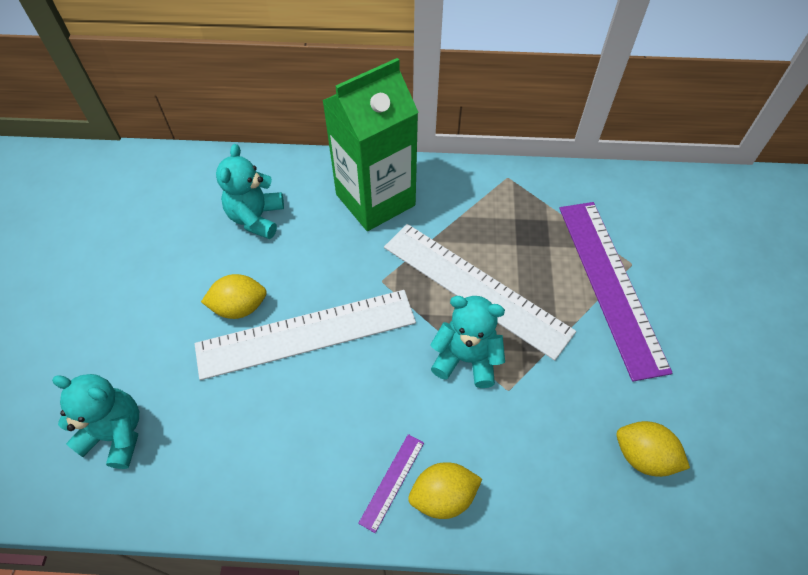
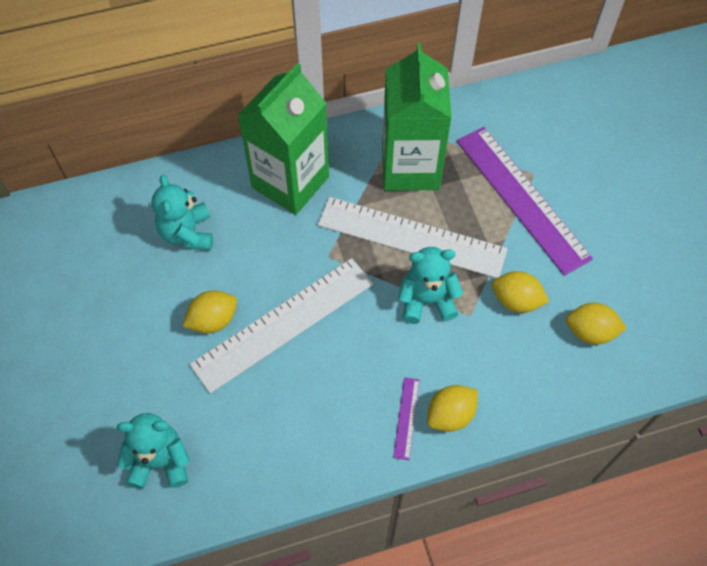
camera: 20 degrees left, 5 degrees up
none -> green carton [382,43,452,191]
none -> yellow lemon [492,271,549,313]

